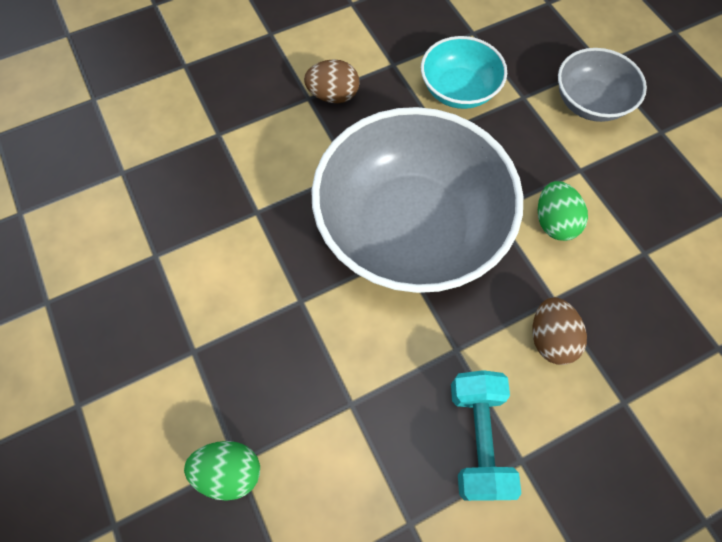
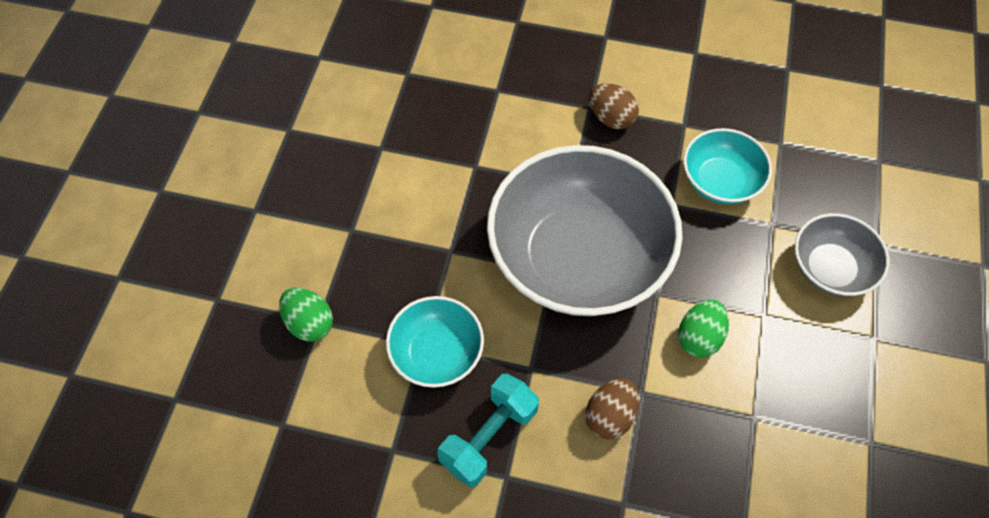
camera: 40 degrees right, 5 degrees down
none -> turquoise bowl [386,296,484,388]

